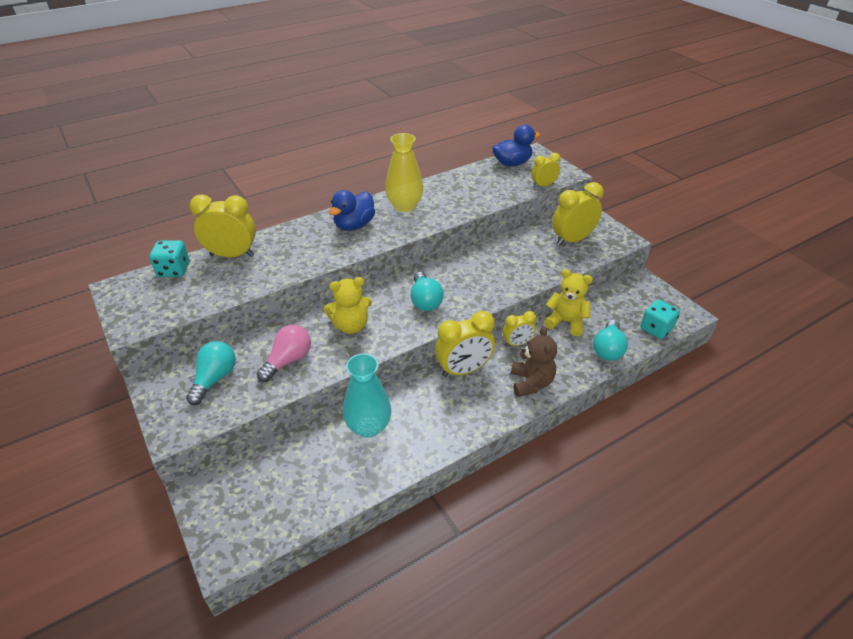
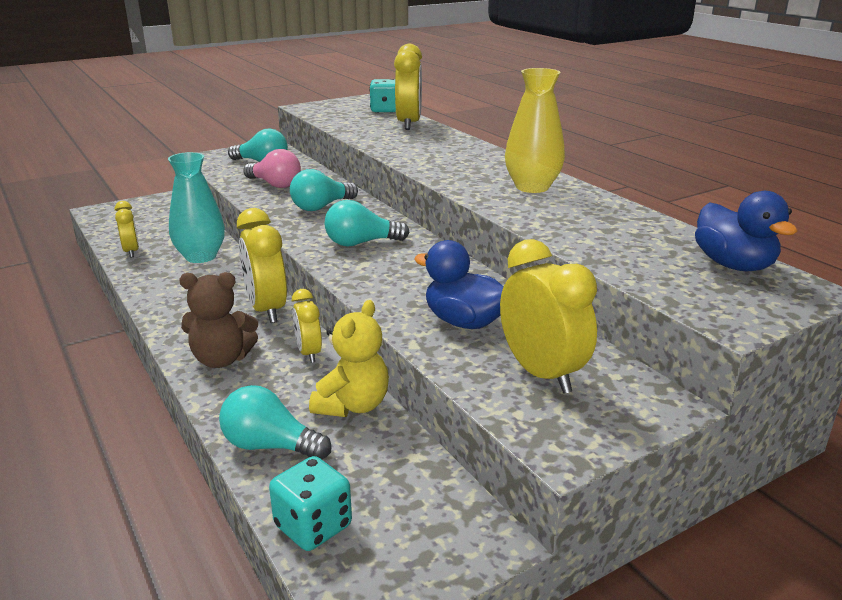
camera: 90 degrees right, 15 degrees down
yellow teddy bear [323,277,372,334] -> turquoise light bulb [290,169,358,211]
blue duck [329,190,375,231] -> blue duck moved to [414,240,504,329]
yellow clock [531,153,561,188] -> yellow clock moved to [115,201,139,258]

